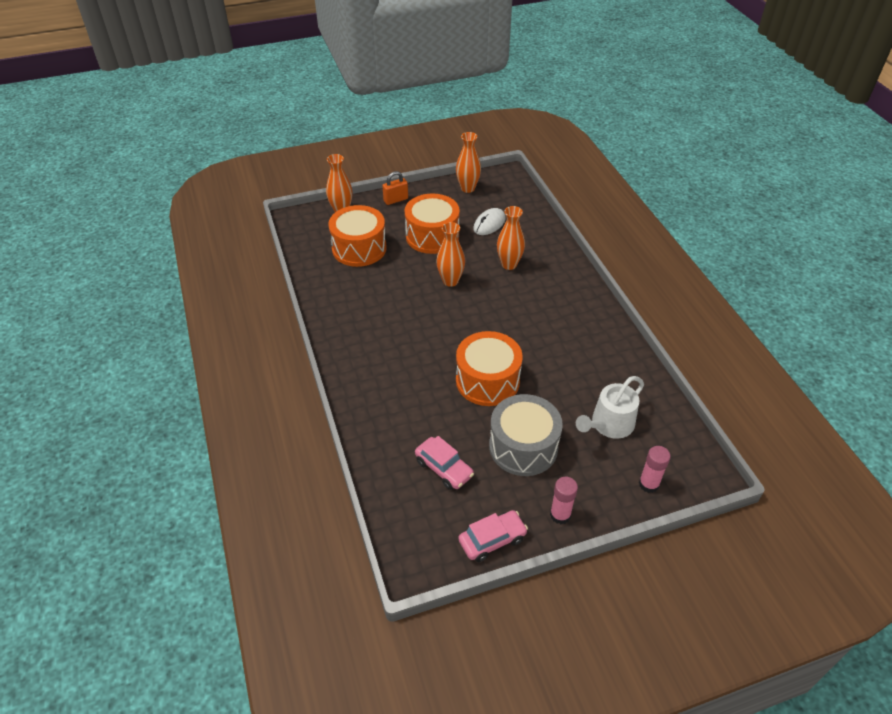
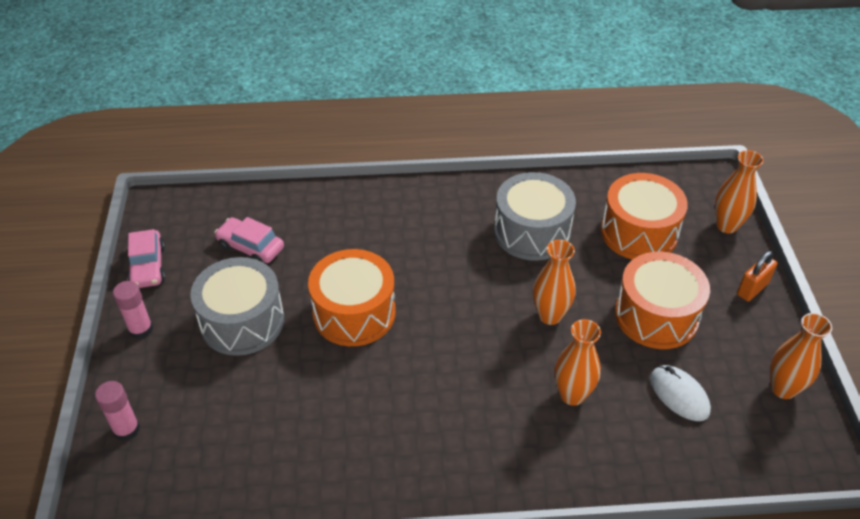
camera: 105 degrees right, 0 degrees up
orange padlock [382,171,408,205] -> orange padlock turned 60 degrees clockwise [737,251,777,301]
pink car [415,436,474,490] -> pink car turned 60 degrees clockwise [214,217,284,263]
white watering can [576,376,644,439] -> none
none -> grey drum [494,172,576,261]

